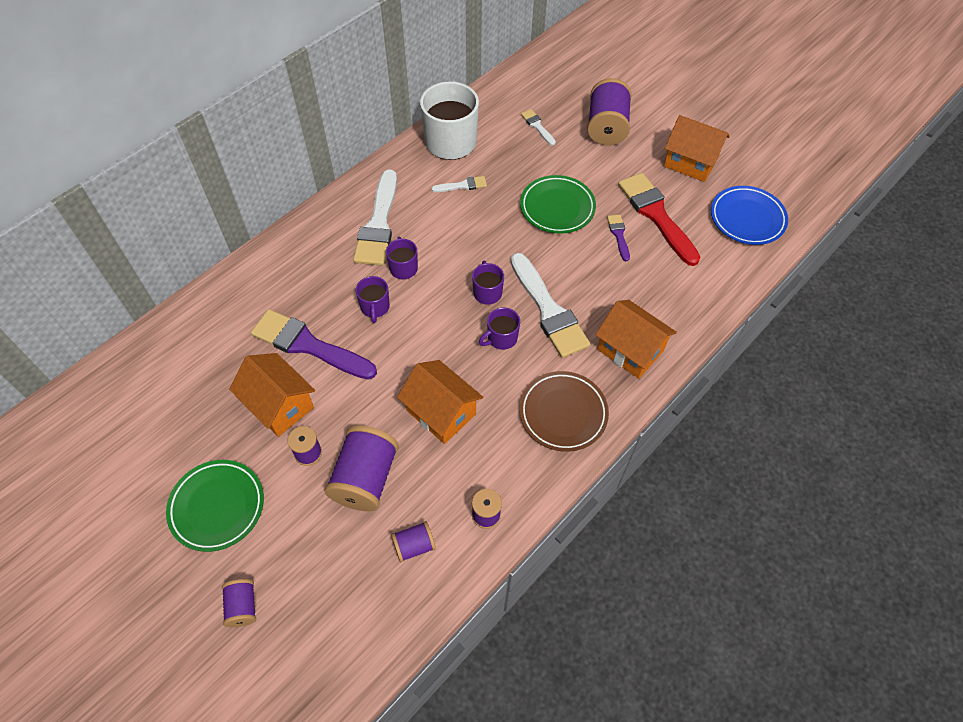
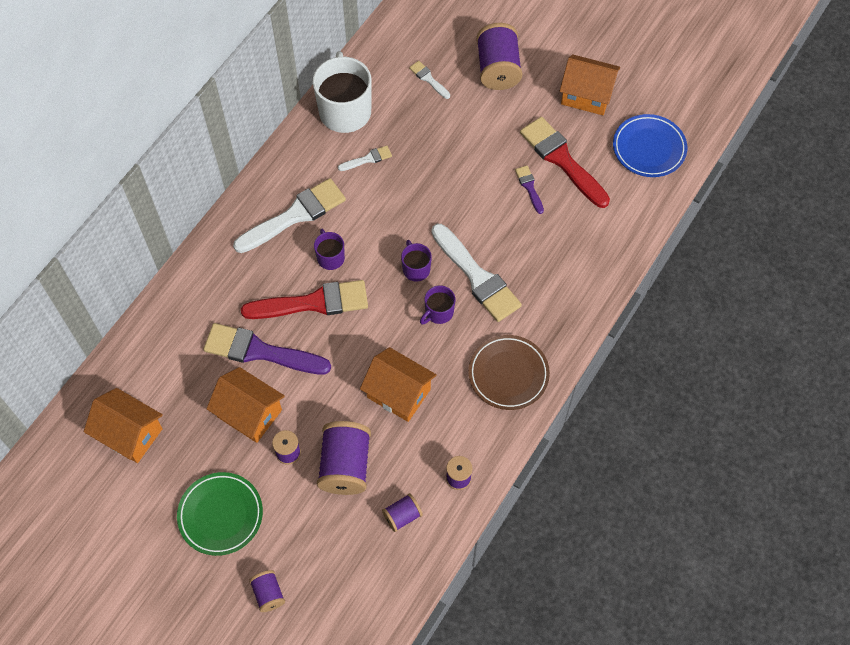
camera: 10 degrees left, 5 degrees up
white brush [353,169,397,266] -> white brush turned 120 degrees counterclockwise [233,178,346,253]
purple mug [356,276,390,323] -> red brush [241,280,368,319]
green plate [520,175,596,234] -> none
orange house [595,300,677,379] -> orange house moved to [84,388,163,463]

